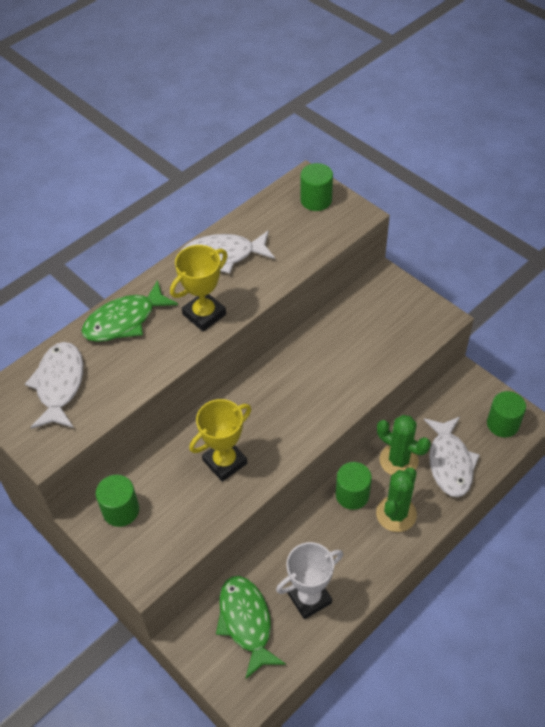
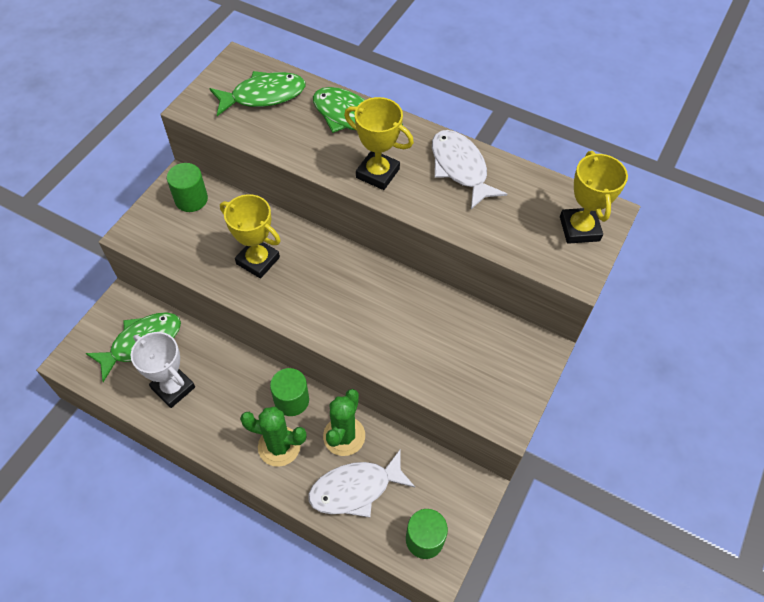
camera: 70 degrees right, 5 degrees up
white fish [25,342,83,429] -> green fish [209,71,306,116]
green cylinder [301,163,333,211] -> yellow trophy [560,151,628,244]

